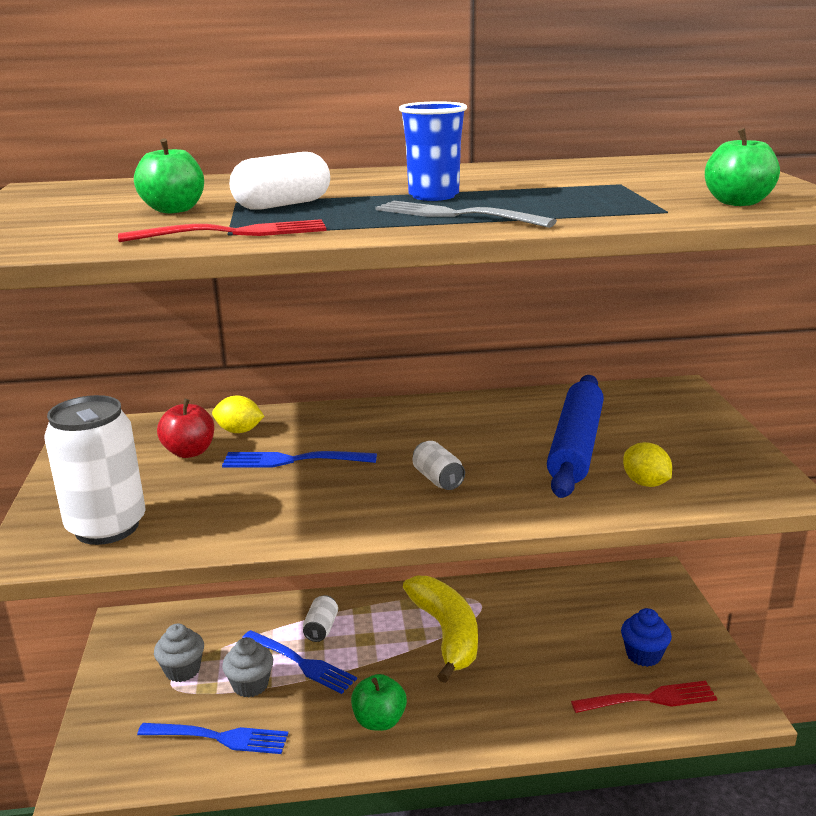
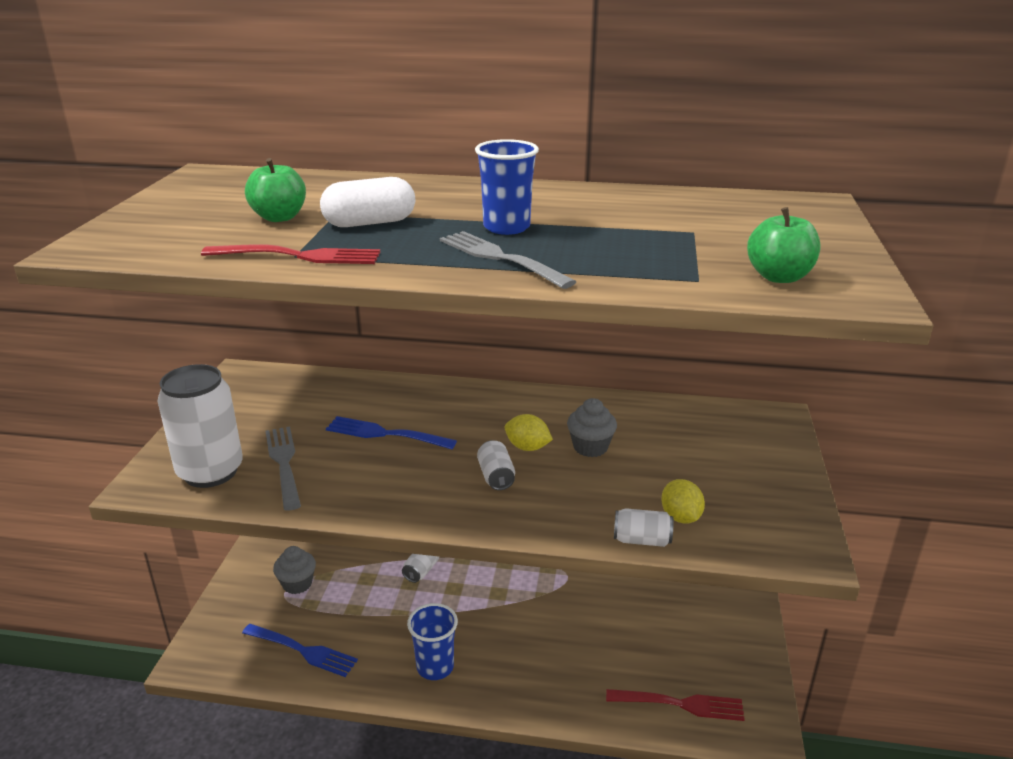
camera: 15 degrees right, 5 degrees up
red apple [157,399,214,458] -> none
yellow lemon [212,396,264,433] -> yellow lemon moved to [505,414,553,451]
grey cupcake [222,637,273,698] -> grey cupcake moved to [567,398,617,457]
blue fork [242,630,357,694] -> none
green apple [351,674,407,731] -> blue cup [407,603,458,680]
yellow banana [403,576,478,683] -> none
blue rolling pin [547,375,604,498] -> none
blue cupcake [621,608,672,667] -> none
none -> grey fork [265,427,301,511]
none -> white can [614,508,674,547]

